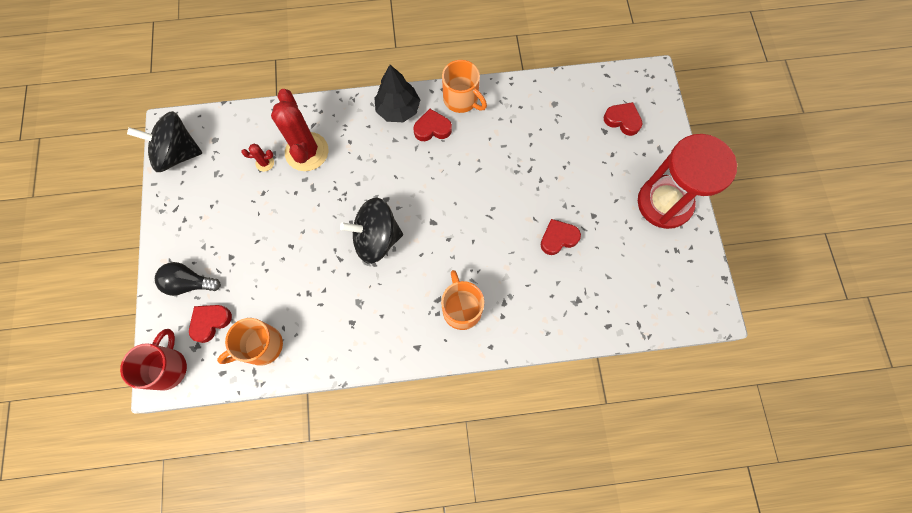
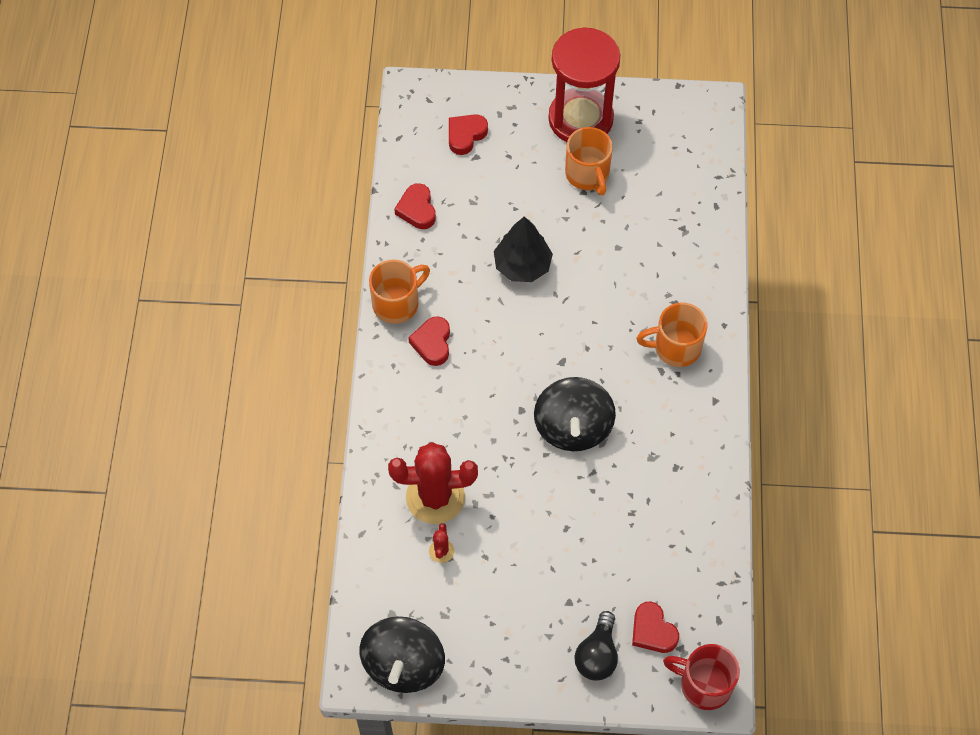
camera: 80 degrees left, 10 degrees down
orange mug [217,318,283,366] -> orange mug moved to [565,127,613,195]
black tree [374,65,420,122] -> black tree moved to [494,216,553,282]
red heart [541,219,581,255] -> red heart moved to [394,183,436,229]

